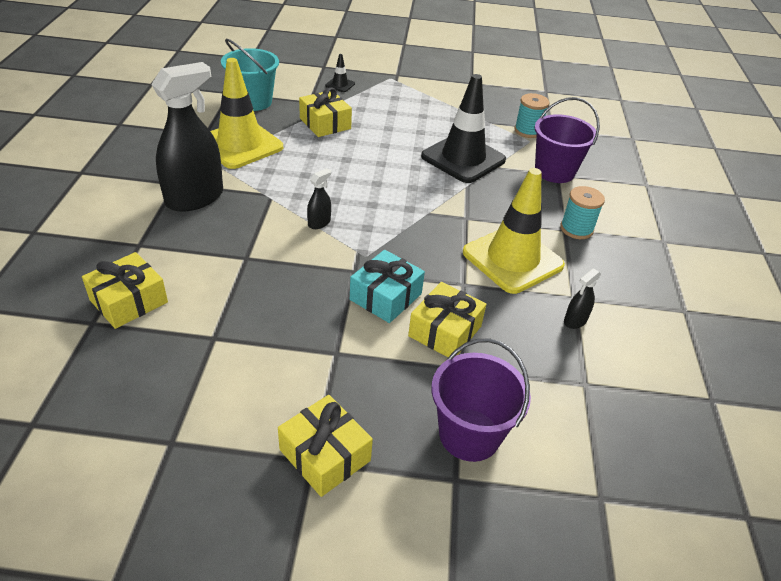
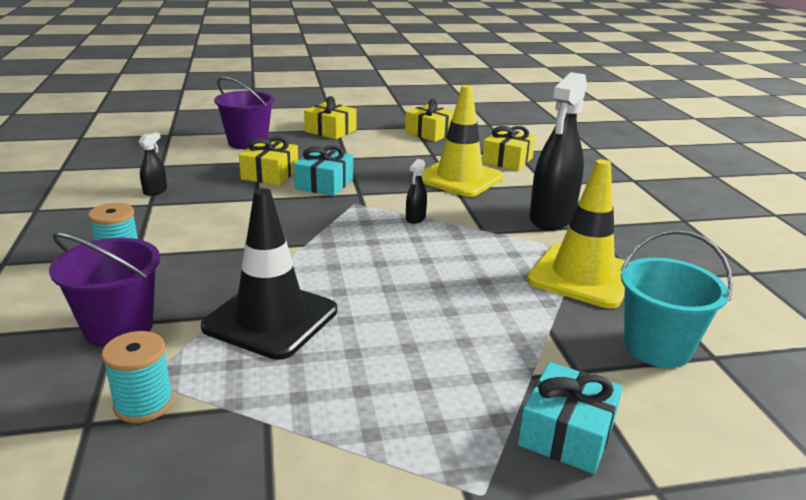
camera: 165 degrees right, 15 degrees down
yellow gift [299,87,352,137] -> yellow gift moved to [405,99,454,142]
black traffic cone [325,54,355,92] -> turquoise gift [518,362,623,474]
yellow traffic cone [463,168,565,294] -> yellow traffic cone moved to [422,85,504,197]

